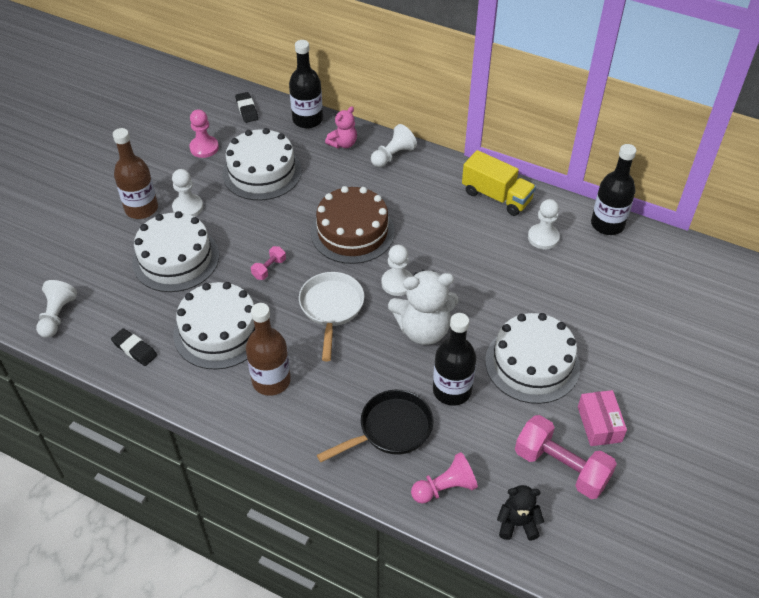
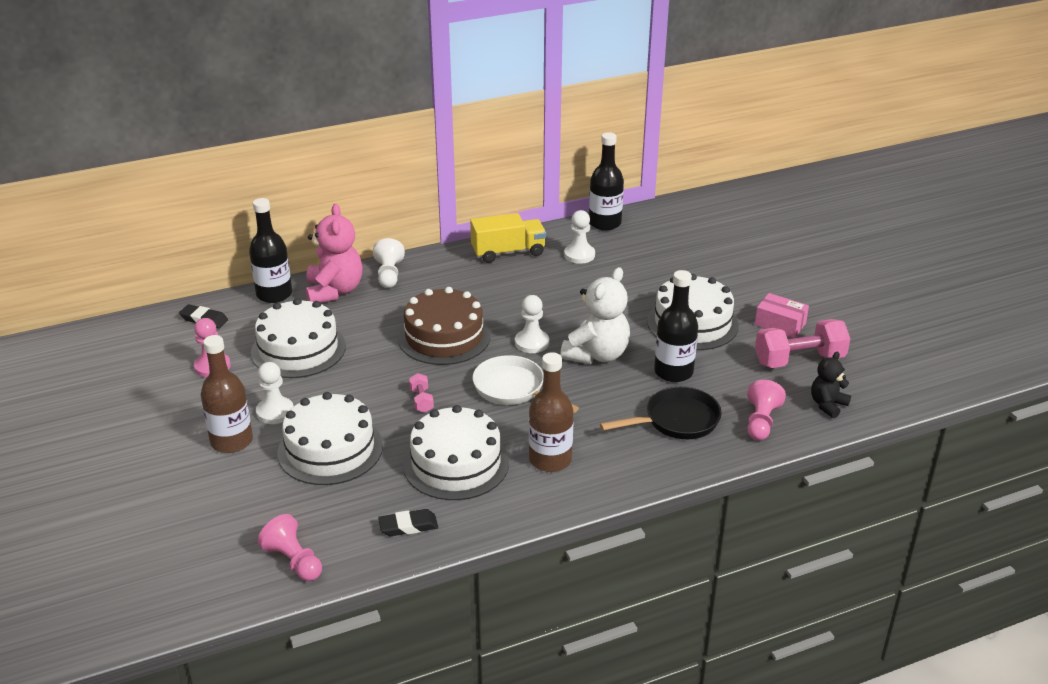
camera: 50 degrees left, 15 degrees down
white pawn [36,280,77,338] -> pink pawn [258,514,322,581]
black pan [317,390,433,462] -> black pan turned 60 degrees clockwise [600,387,722,439]
pink teddy bear [325,106,357,148] -> pink teddy bear [306,204,363,303], size x1.77

